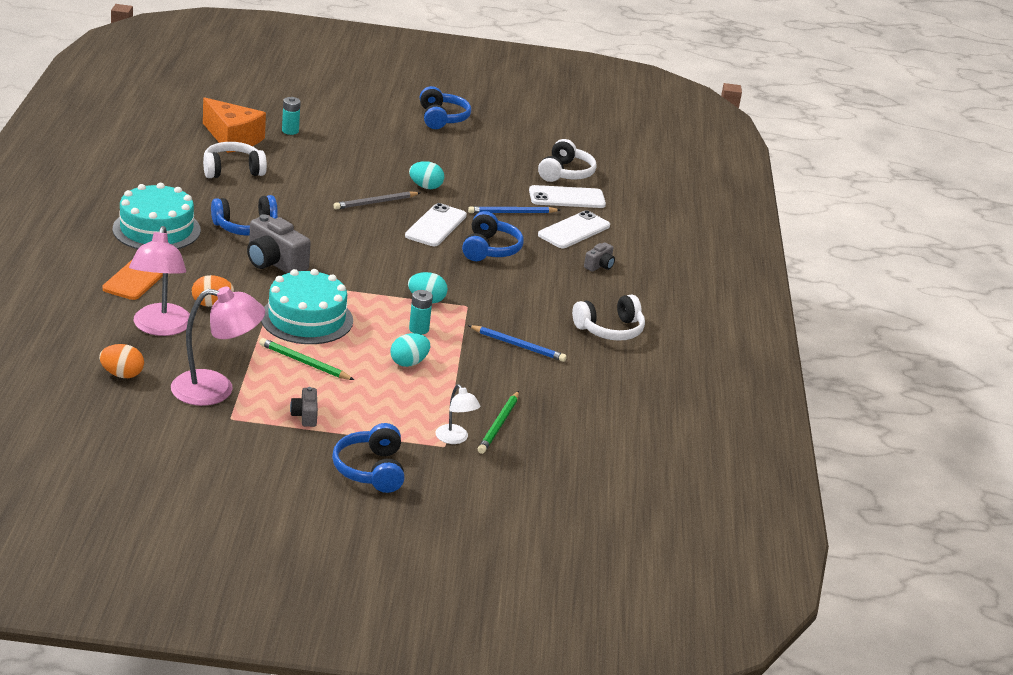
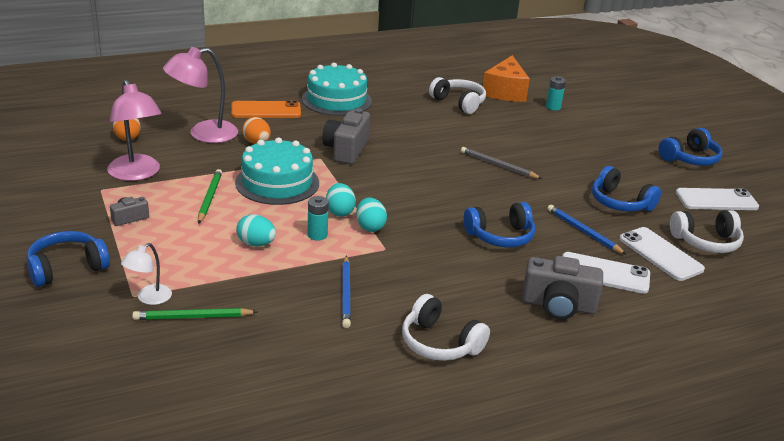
camera: 65 degrees right, 0 degrees up
blue headphones [211,195,278,236] -> blue headphones moved to [592,166,661,212]
white phone [405,203,467,246] -> white phone moved to [675,188,759,210]
turquoise egg [409,161,444,189] -> turquoise egg moved to [326,183,356,217]
grey camera [584,242,615,272] -> grey camera [522,256,603,320], size x1.92

